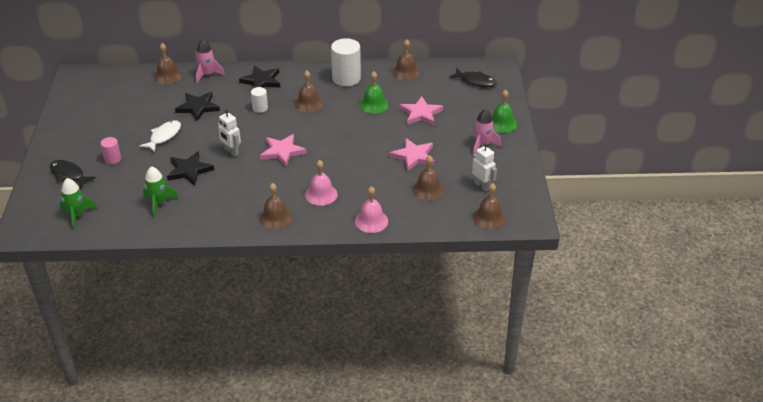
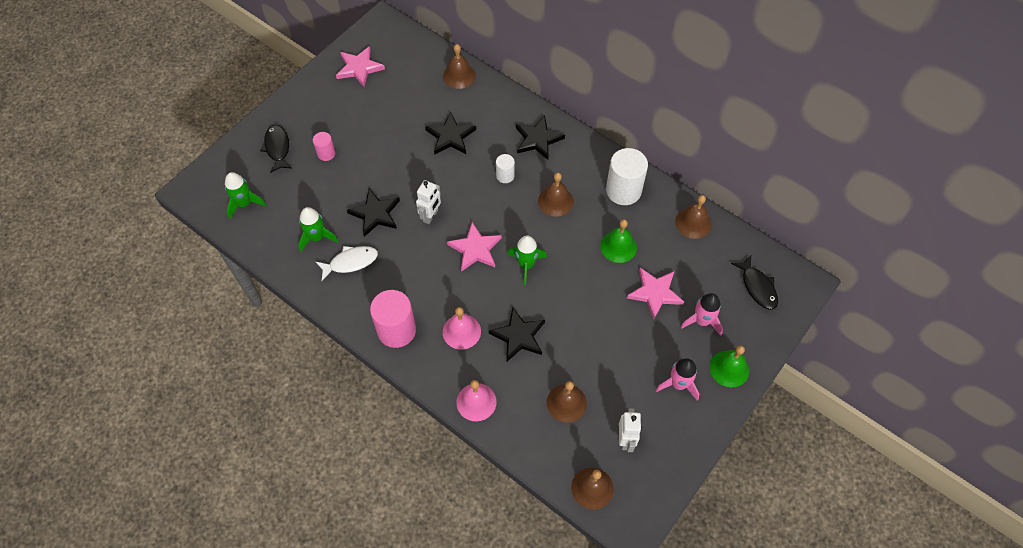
camera: 40 degrees right, 20 degrees up
white fish [139,120,181,152] -> white fish moved to [316,246,378,281]
pink rocket [196,39,225,83] -> pink rocket moved to [680,293,723,336]
white robot [217,109,241,157] -> white robot turned 150 degrees counterclockwise [416,180,441,224]
brown bell [259,183,293,230] -> pink cylinder [370,290,416,348]
pink star [389,138,435,171] -> pink star moved to [336,46,385,87]
none -> black star [489,307,545,362]
none -> green rocket [507,235,547,285]

